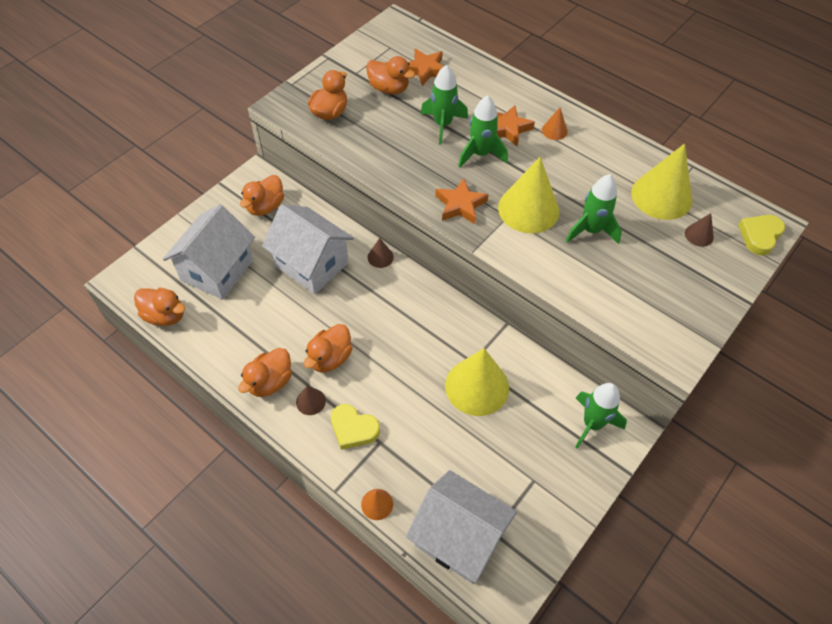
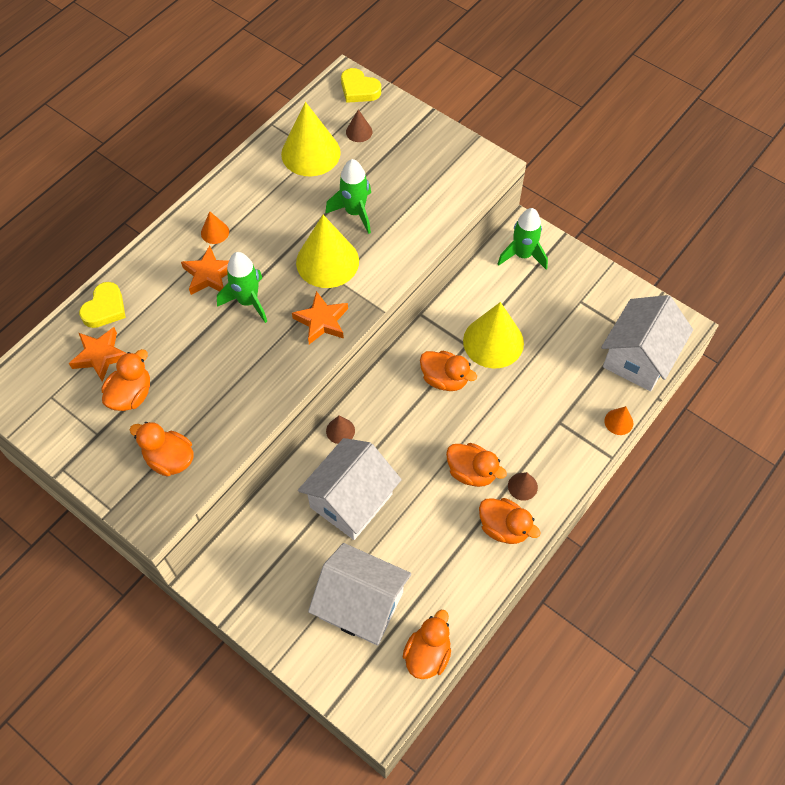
camera: 90 degrees left, 5 degrees up
orange duck [240,175,284,216] -> orange duck moved to [420,351,477,391]
yellow heart [331,404,380,450] -> yellow heart moved to [79,282,126,328]
green rocket [421,65,468,145] -> none

